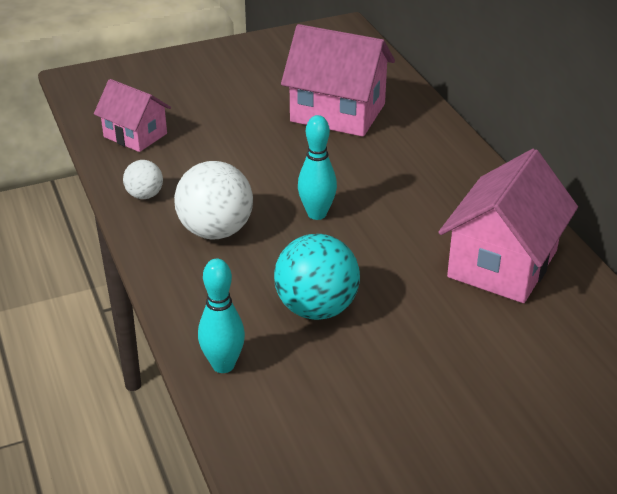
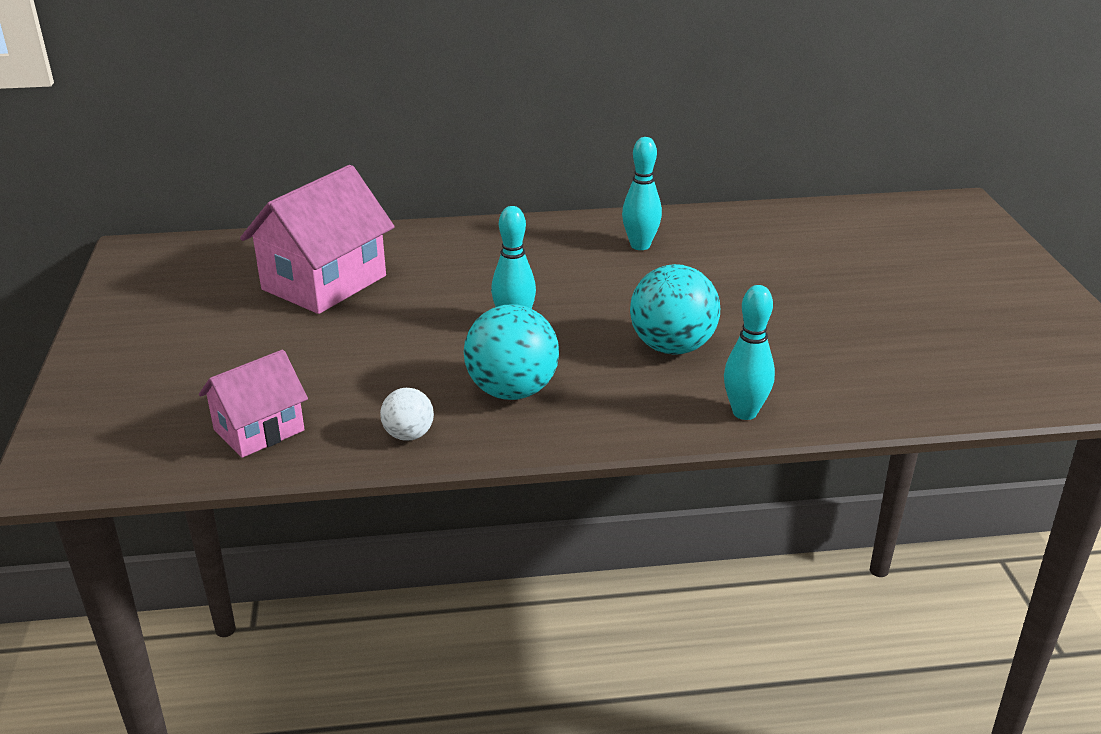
camera: 75 degrees left, 5 degrees down
white ball [174,161,253,239] -> turquoise ball [464,304,559,400]
pink house [438,149,578,303] -> turquoise bowling pin [622,137,662,250]

